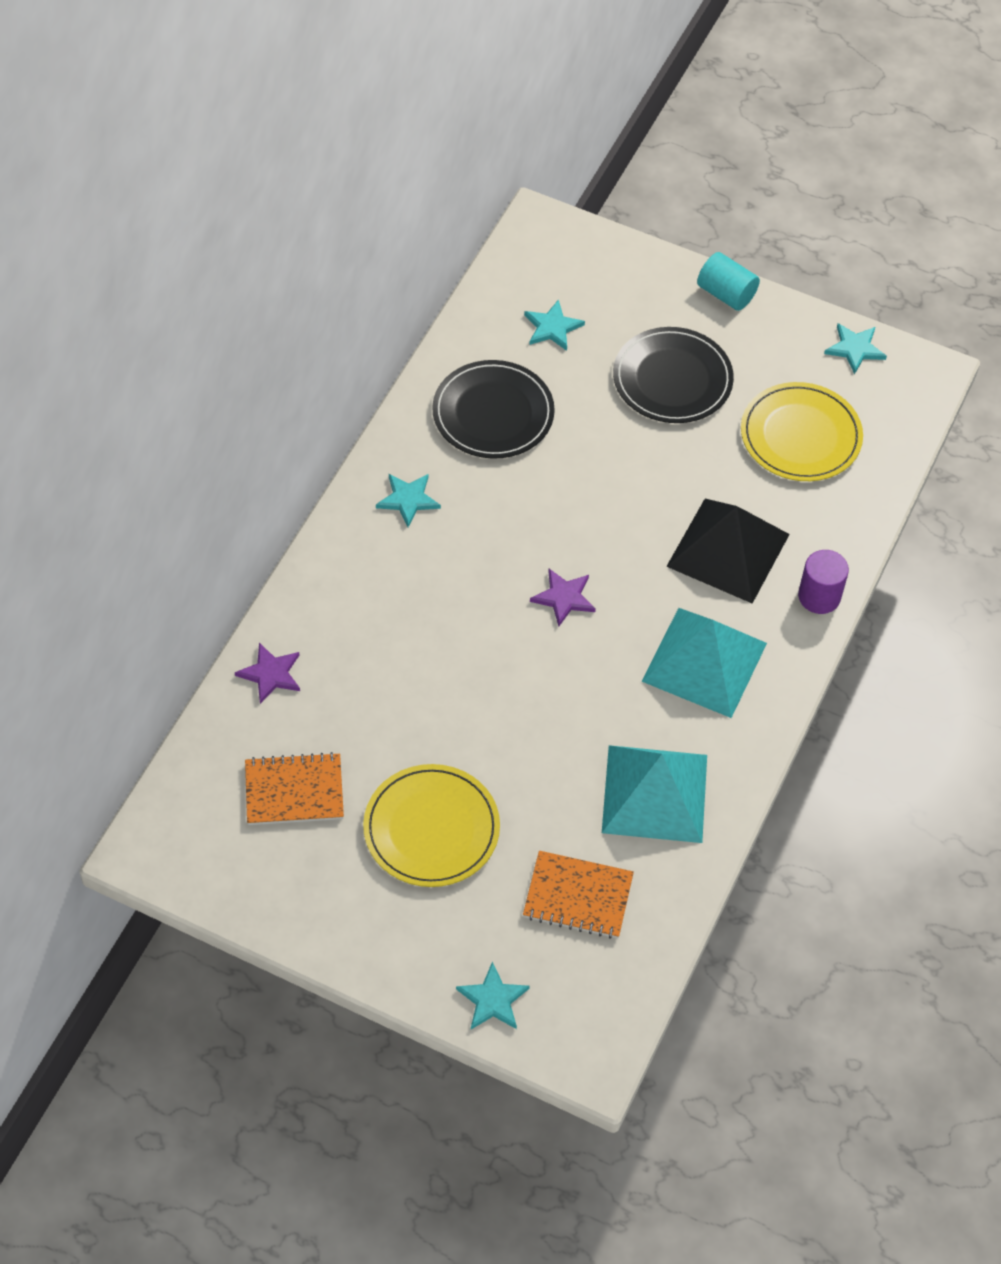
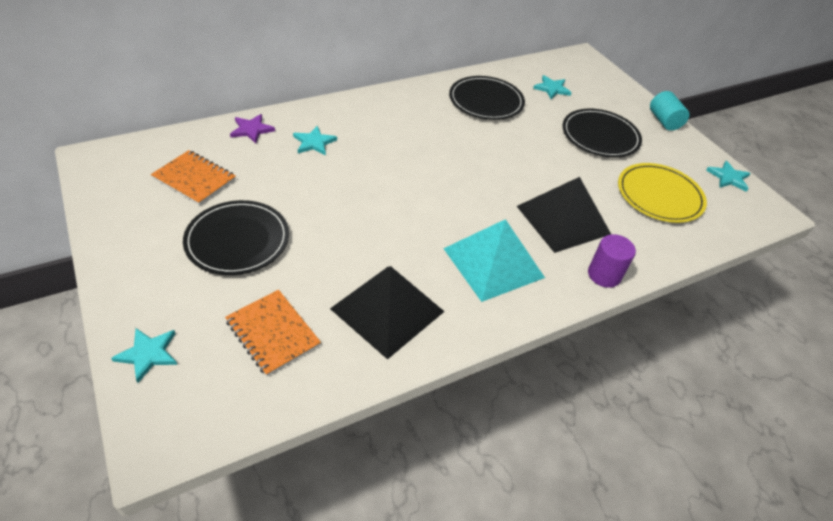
camera: 35 degrees right, 10 degrees down
yellow plate [363,764,500,887] -> black plate [183,200,289,275]
turquoise star [376,474,441,527] -> turquoise star moved to [293,126,337,156]
purple star [530,569,596,627] -> none
turquoise pyramid [602,745,707,843] -> black pyramid [330,266,445,360]

